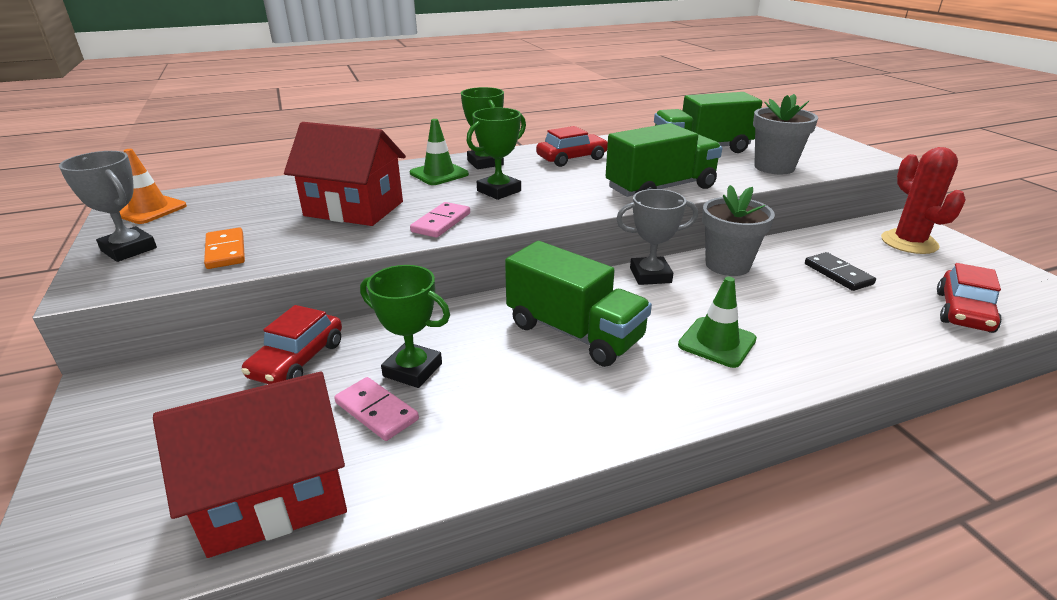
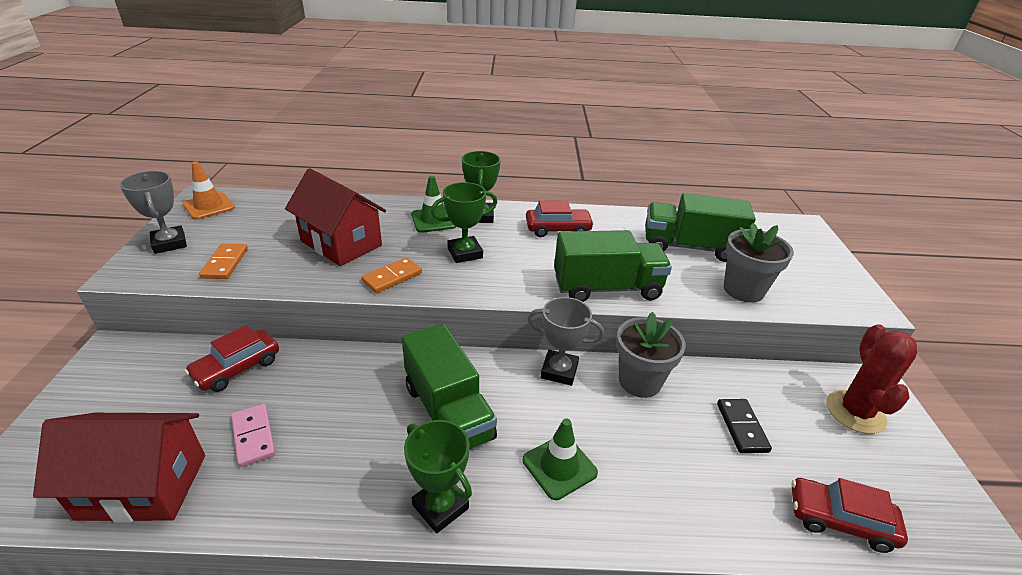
camera: 20 degrees right, 5 degrees up
green trophy [360,265,450,388] -> green trophy moved to [404,420,472,534]
pink domino [410,202,470,238] -> orange domino [361,257,422,293]
red car [937,263,1002,333] -> red car turned 60 degrees clockwise [791,478,908,553]

